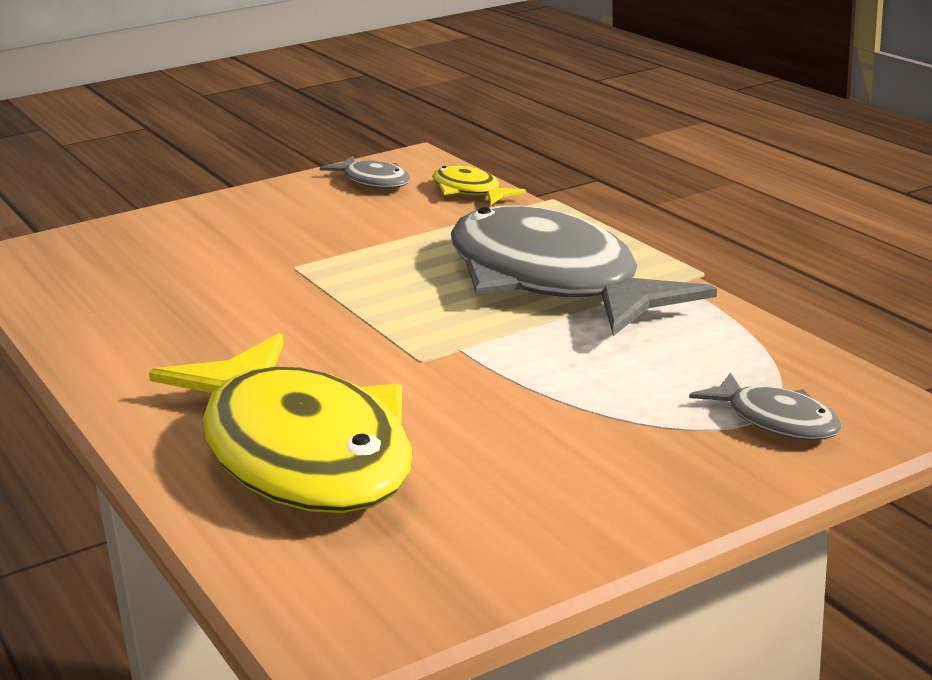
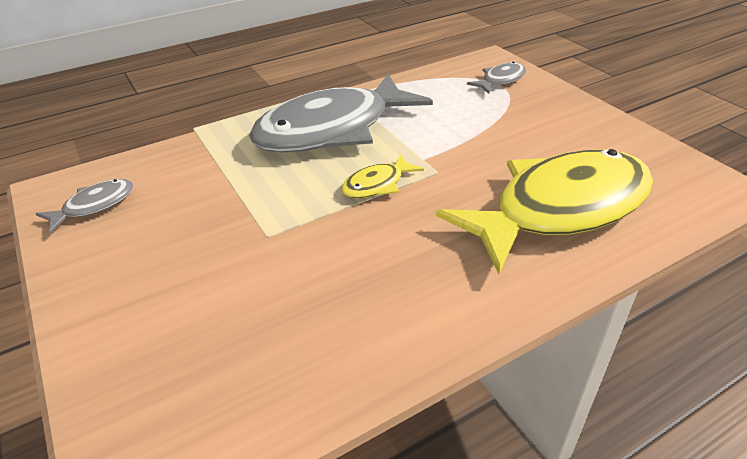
camera: 90 degrees left, 15 degrees up
yellow fish [432,165,526,205] -> yellow fish moved to [341,154,424,199]

